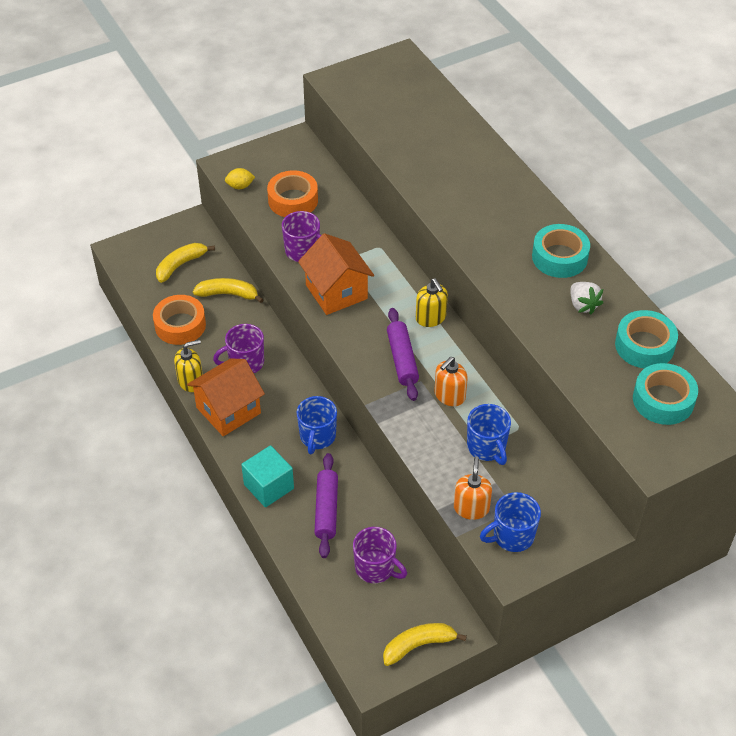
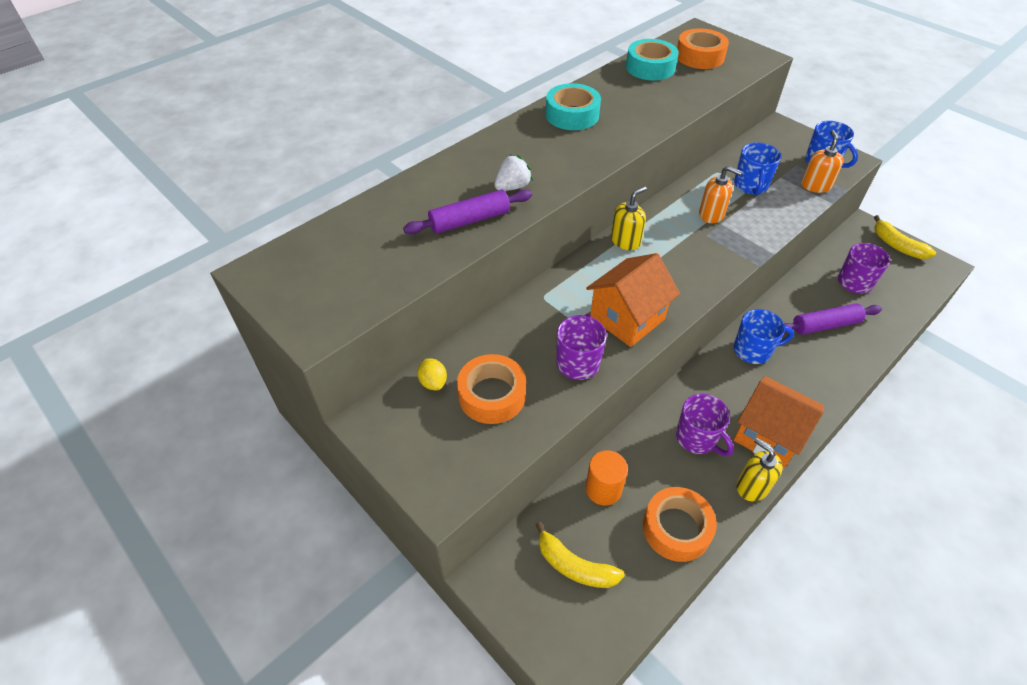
camera: 105 degrees left, 0 degrees up
yellow banana [193,278,264,303] -> orange cylinder [585,450,628,506]
yellow lemon [225,168,255,189] -> yellow lemon moved to [417,358,447,390]
turquoise cube [241,445,294,507] -> none
purple rolling pin [387,308,419,401] -> purple rolling pin moved to [403,189,532,234]
orange soap dispenser [454,457,492,520] -> orange soap dispenser turned 105 degrees clockwise [801,130,844,193]
blue mug [467,404,511,465] -> blue mug turned 135 degrees clockwise [734,143,781,195]
white strawberry [570,282,603,315] -> white strawberry moved to [494,154,533,191]
turquoise tape [633,363,698,425] -> orange tape [677,28,729,69]

